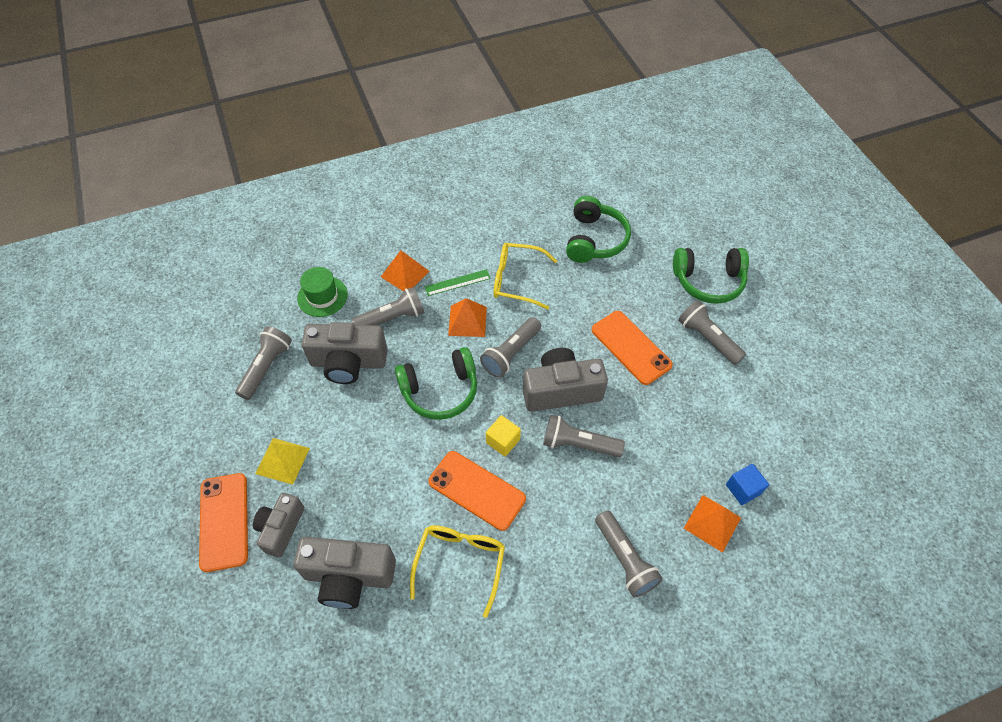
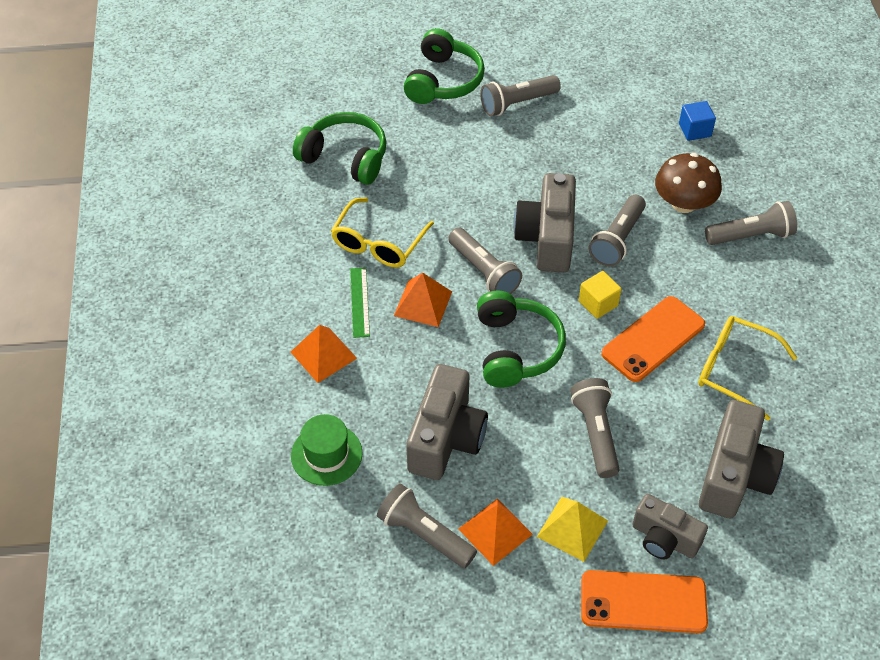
camera: 75 degrees left, 5 degrees down
grey flashlight [351,287,425,326] -> grey flashlight moved to [570,378,619,478]
orange phone [592,311,673,385] -> none
orange pyramid [684,495,741,553] -> orange pyramid moved to [458,499,533,566]
none -> brown mushroom [655,153,722,213]

